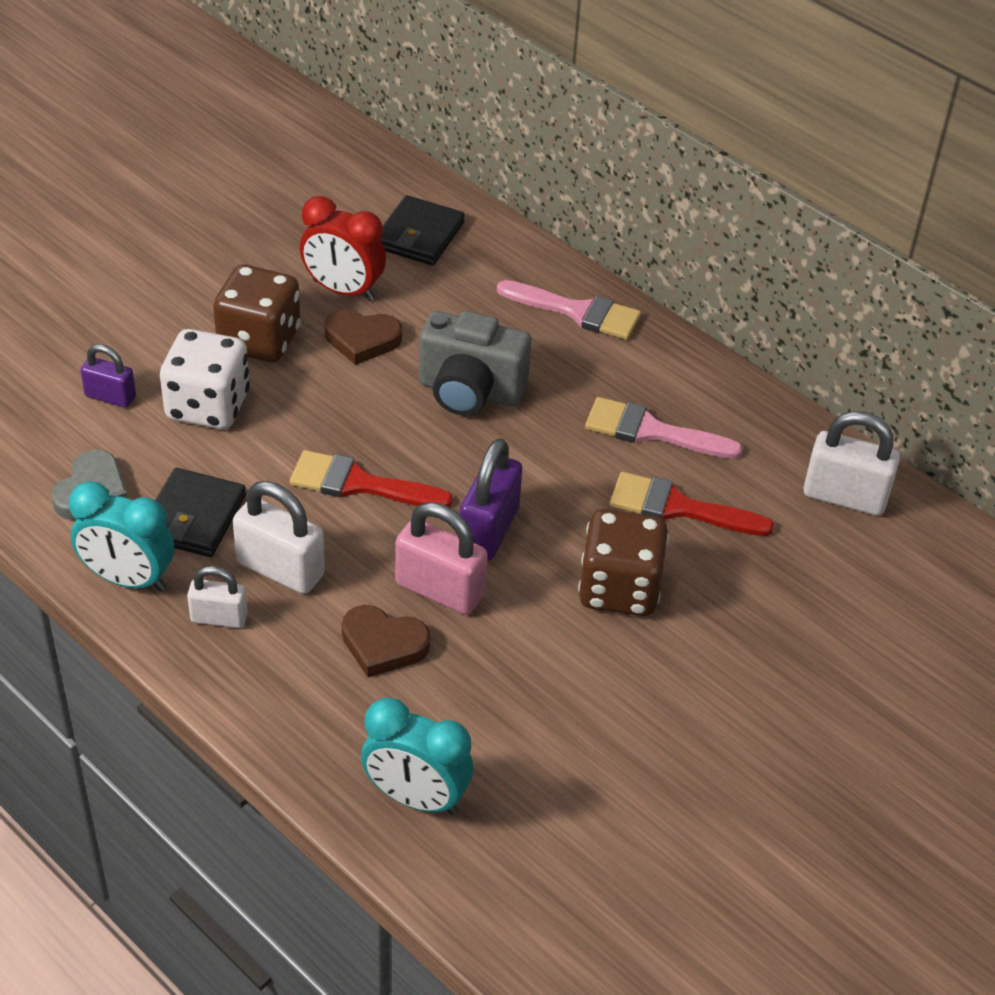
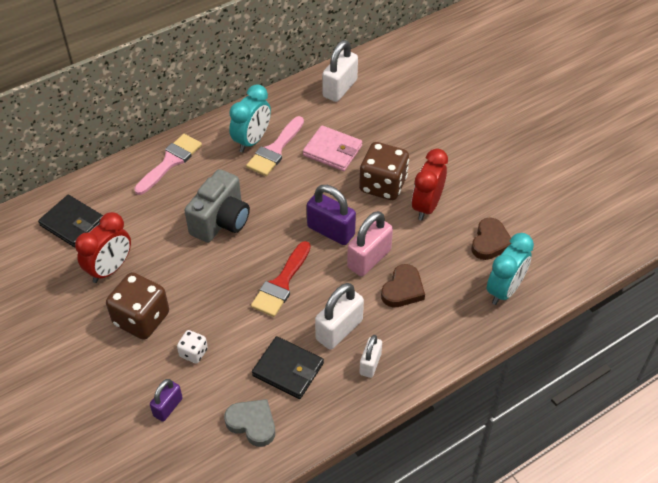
camera: 75 degrees left, 5 degrees up
turquoise clock [69,481,174,591] -> turquoise clock moved to [229,84,271,152]
white dice [160,329,250,429] -> white dice [177,330,208,364], size x0.50
brown heart [325,309,402,365] -> brown heart moved to [471,218,511,260]
red brush [610,472,774,536] -> pink wallet [303,125,362,171]
none -> red clock [412,148,448,221]

